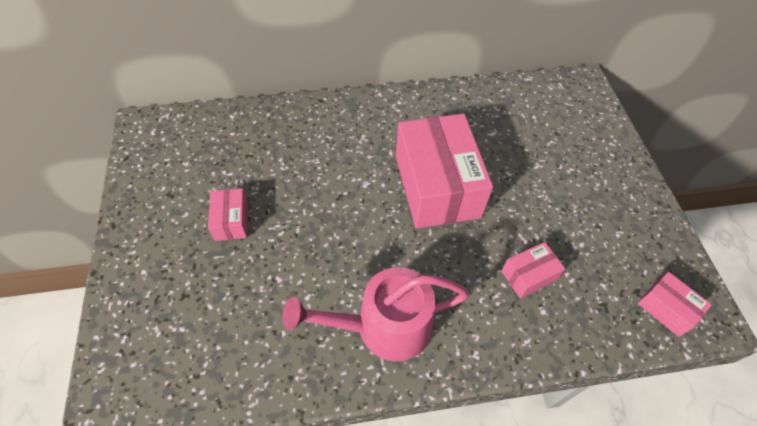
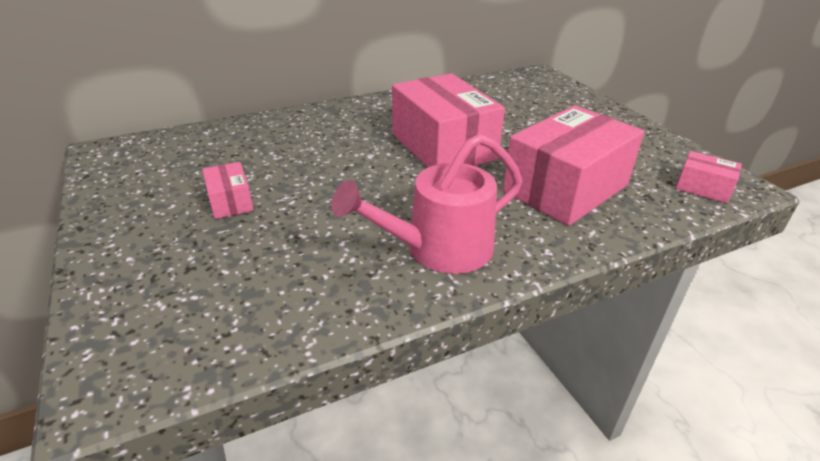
camera: 15 degrees left, 20 degrees down
pink box [501,242,565,299] -> pink box [503,105,644,226], size x2.22

